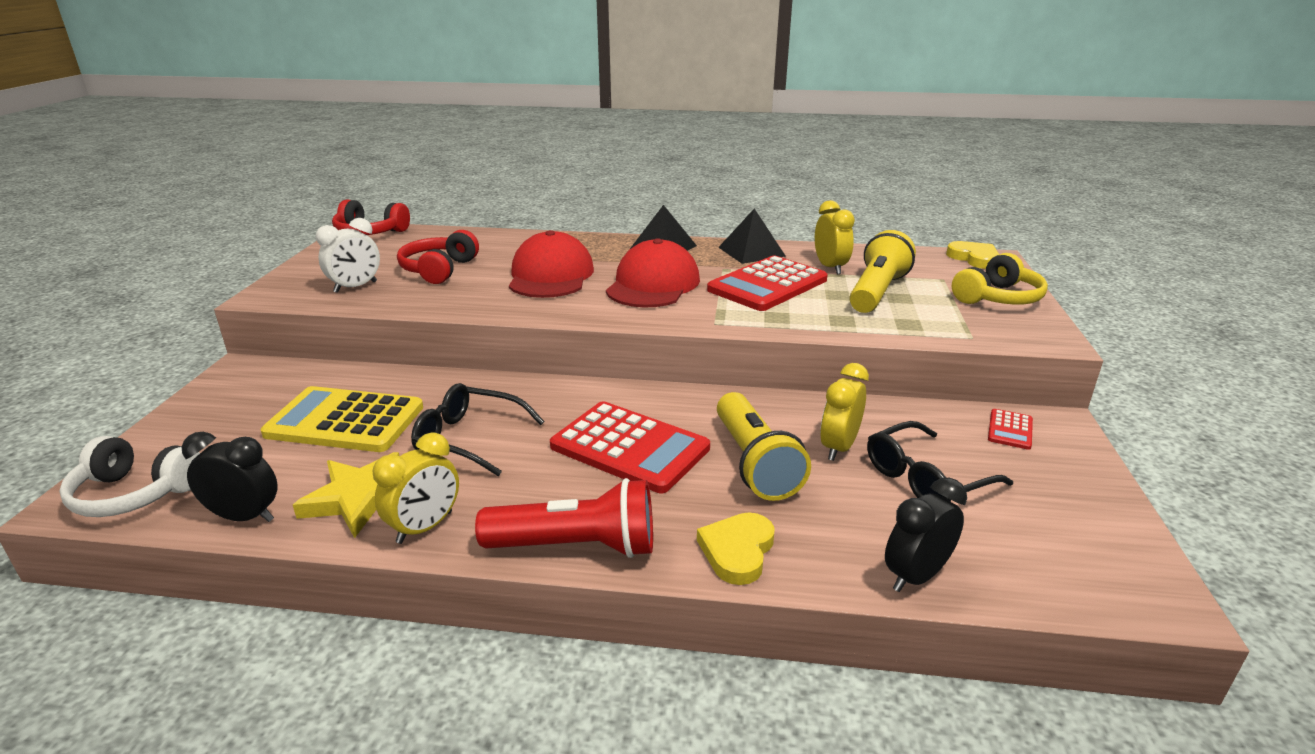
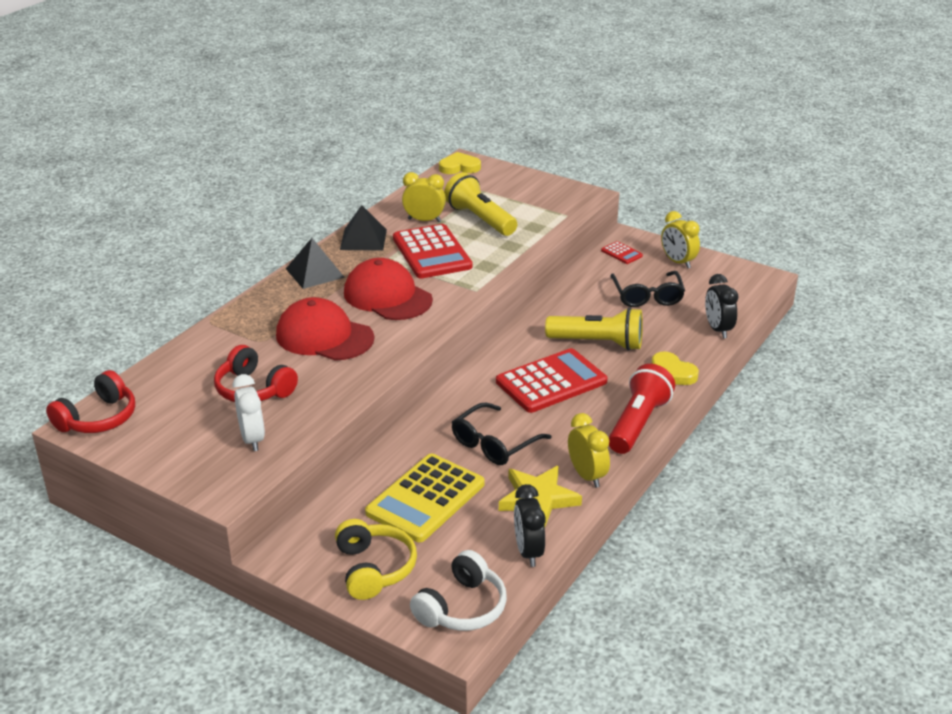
camera: 65 degrees left, 5 degrees up
black clock [182,432,278,522] -> black clock turned 45 degrees counterclockwise [514,484,546,567]
yellow clock [820,363,869,461] -> yellow clock moved to [661,211,700,268]
yellow headphones [952,253,1048,305] -> yellow headphones moved to [335,519,417,600]

